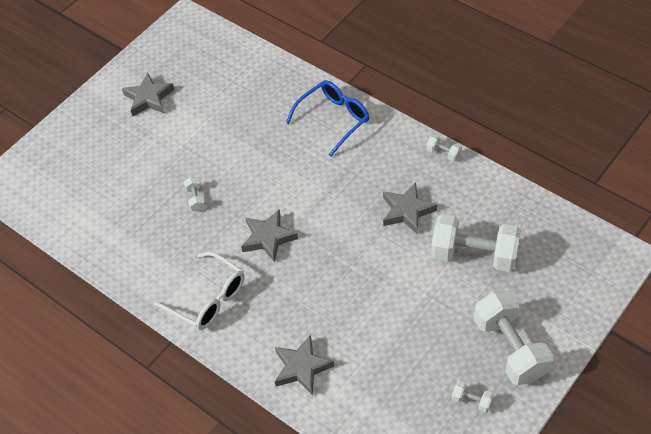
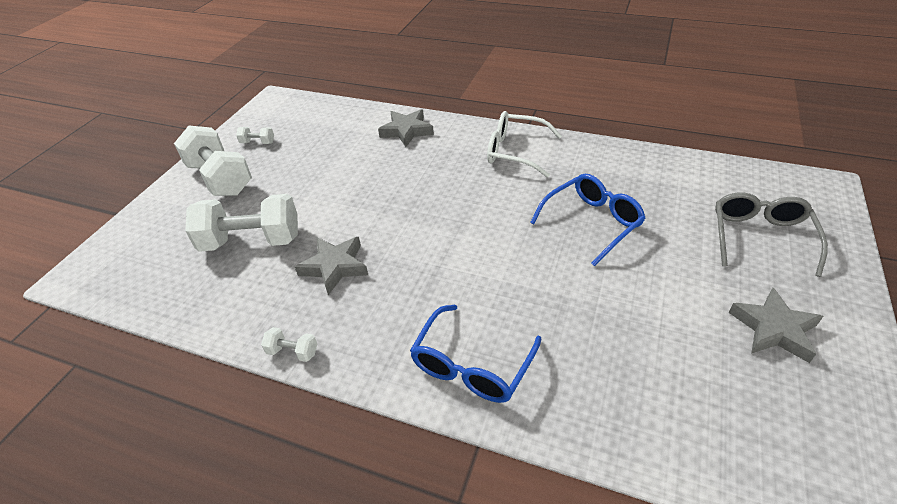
camera: 160 degrees right, 10 degrees down
white dumbbell [184,177,206,211] -> blue glasses [530,174,646,266]
grey star [241,210,298,262] -> none
none -> grey glasses [715,192,828,277]

